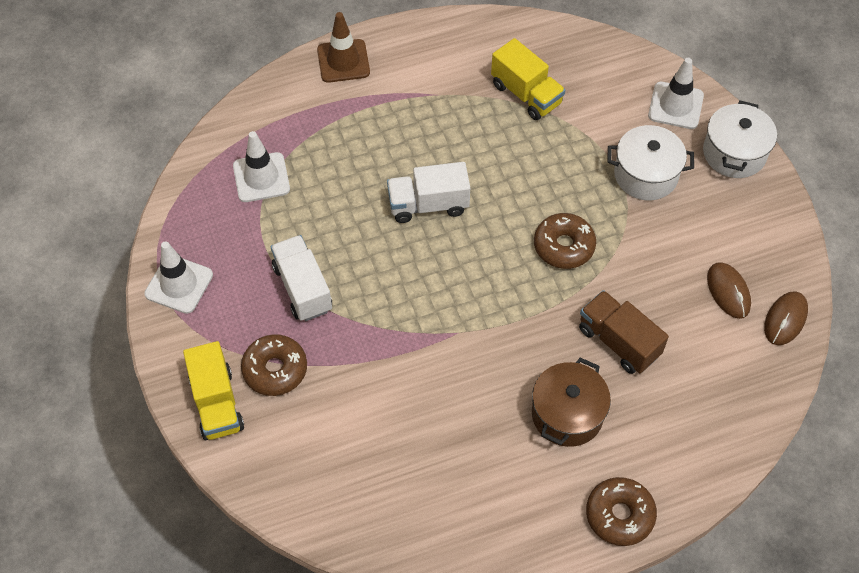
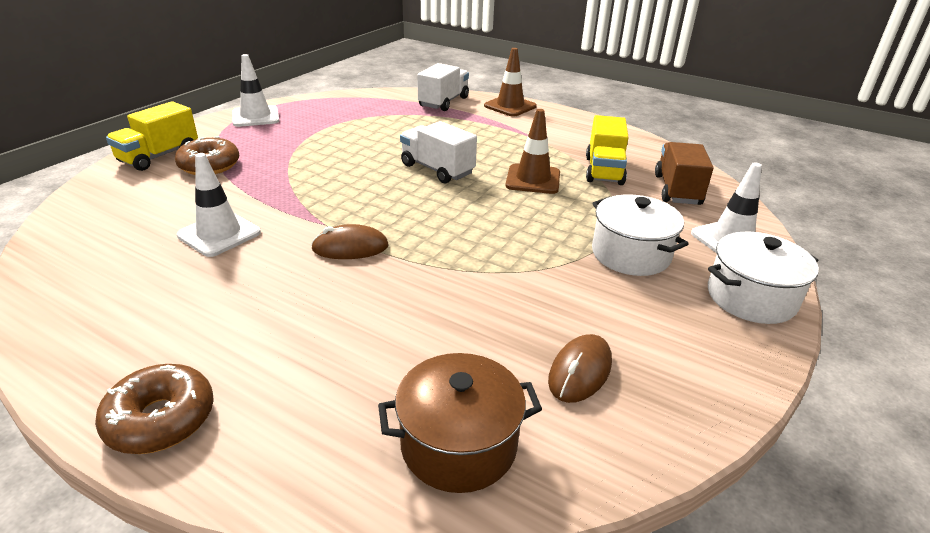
camera: 50 degrees right, 25 degrees down
white traffic cone [233,131,290,202] -> white traffic cone moved to [177,153,261,257]
white truck [271,235,332,321] -> white truck moved to [417,63,469,111]
brown pot [532,358,611,447] -> brown pot moved to [378,353,542,493]
brown donut [534,213,596,269] -> none
brown truck [579,290,669,374] -> brown truck moved to [655,142,714,205]
brown mouse [764,291,808,345] -> brown mouse moved to [311,224,389,259]
none -> brown traffic cone [505,109,560,194]

